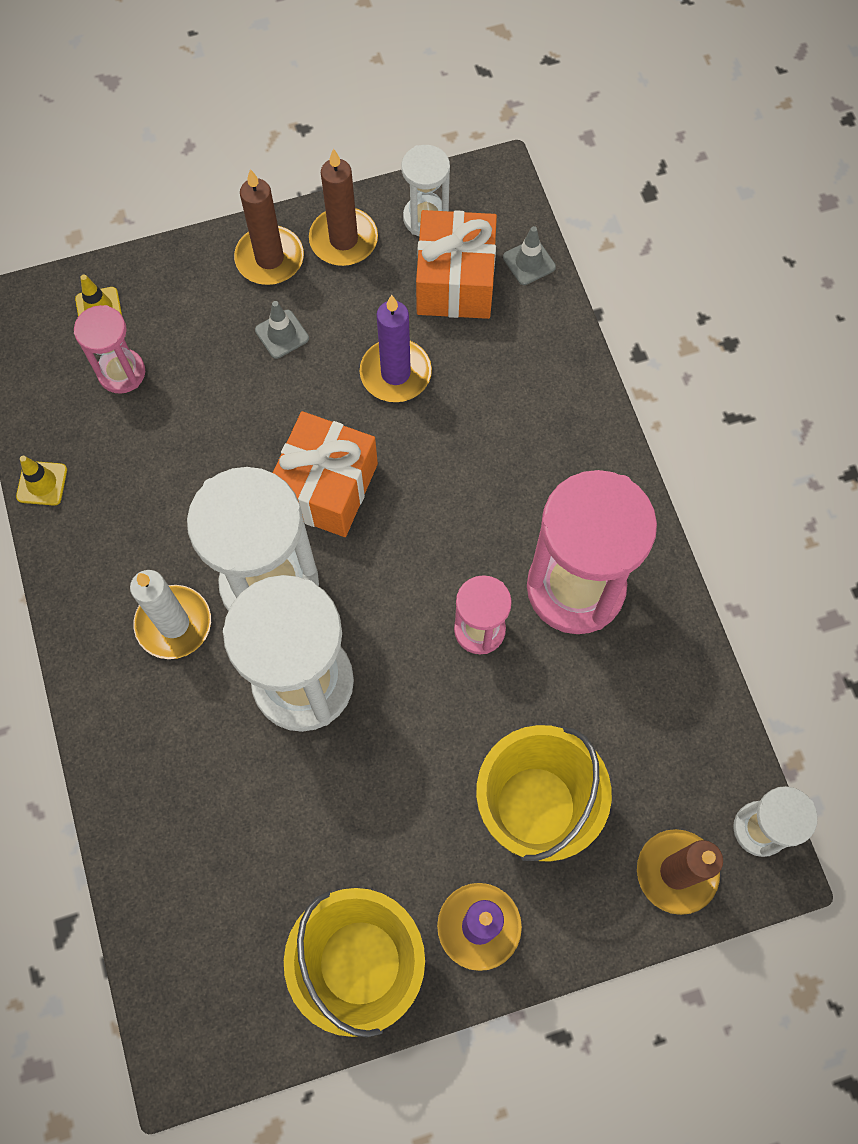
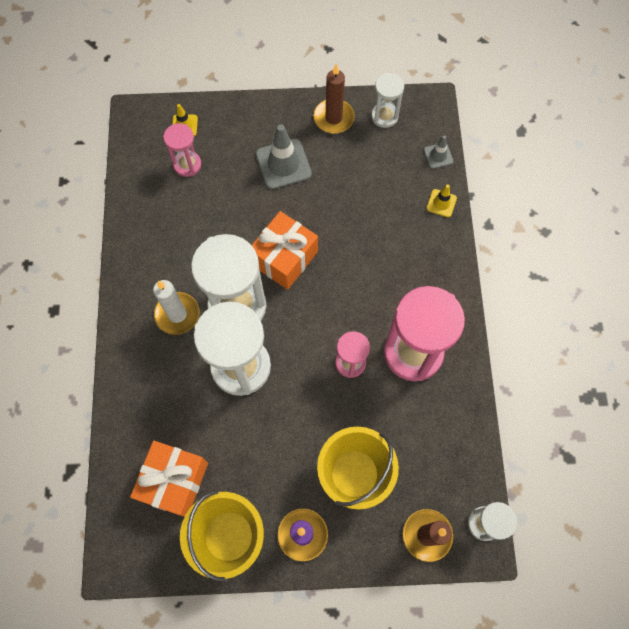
camera: 15 degrees right, 0 degrees up
yellow traffic cone [16,456,67,506] -> yellow traffic cone moved to [426,184,457,217]
brown candle [234,169,304,285] -> none
grey traffic cone [255,301,309,359] -> grey traffic cone [256,124,312,189], size x1.88
purple candle [360,295,432,402] -> none
orange gift [416,210,497,319] -> orange gift moved to [130,441,208,517]

